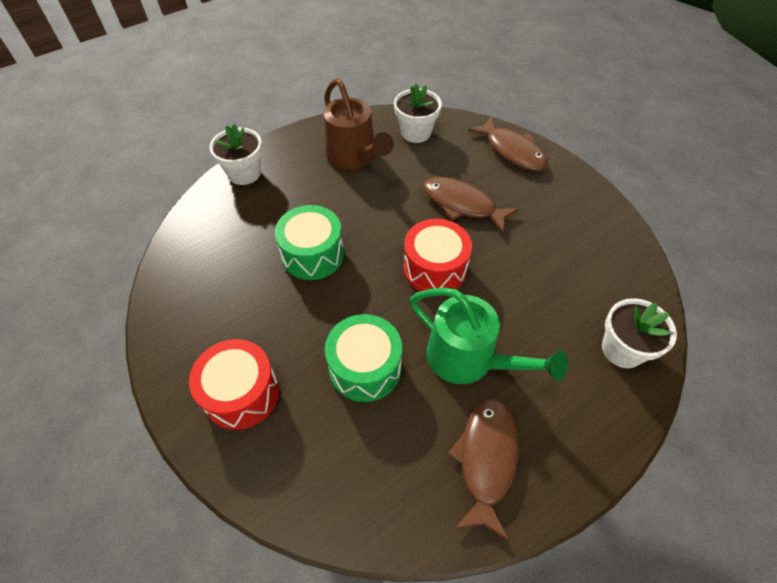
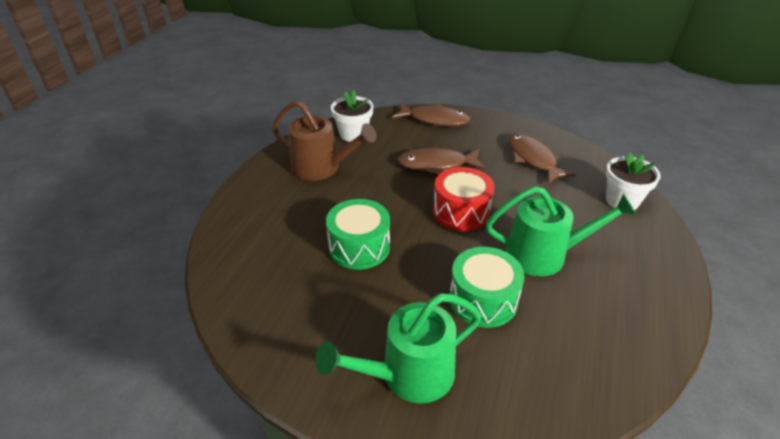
camera: 35 degrees left, 15 degrees down
red drum [189,339,279,430] -> green watering can [315,293,481,403]
white flower pot [209,124,262,185] -> none
brown fish [448,398,519,541] -> brown fish moved to [508,133,576,184]

